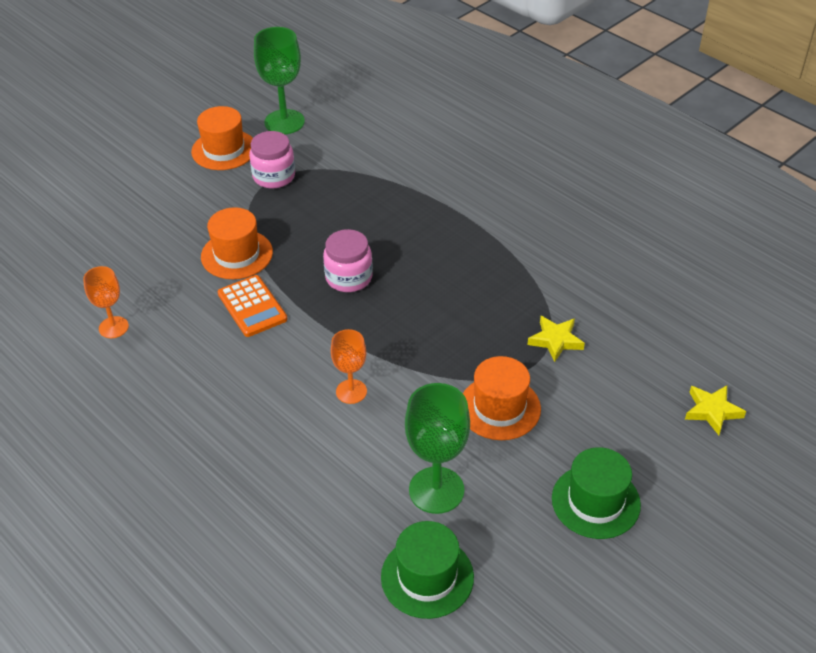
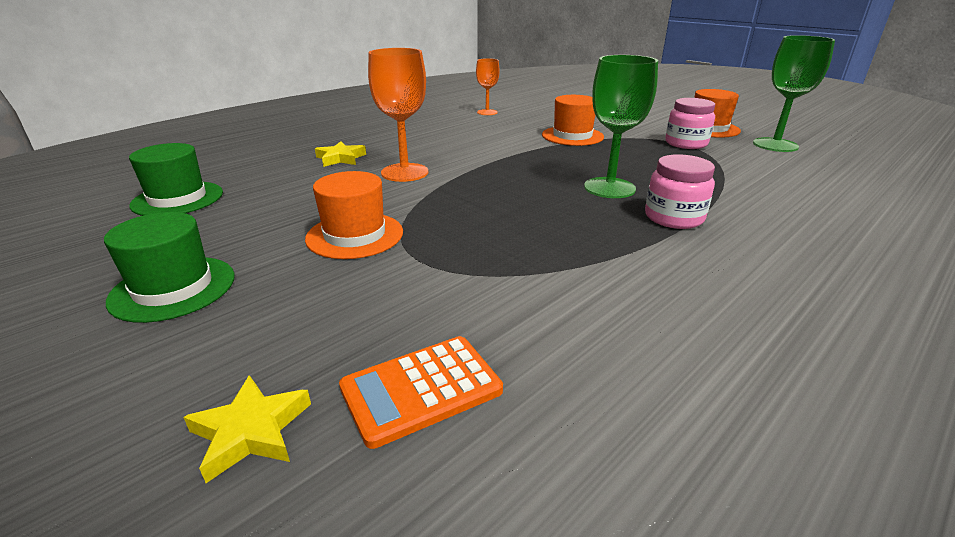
camera: 90 degrees right, 15 degrees down
orange calculator [218,275,287,337] -> orange calculator moved to [339,336,503,449]
pink jar [323,229,373,292] -> pink jar moved to [645,154,715,229]
orange goblet [331,329,367,404] -> orange goblet [368,48,428,182], size x1.65
green goblet [405,383,470,514] -> green goblet moved to [584,55,658,198]
yellow star [528,316,585,362] -> yellow star moved to [315,141,366,167]

